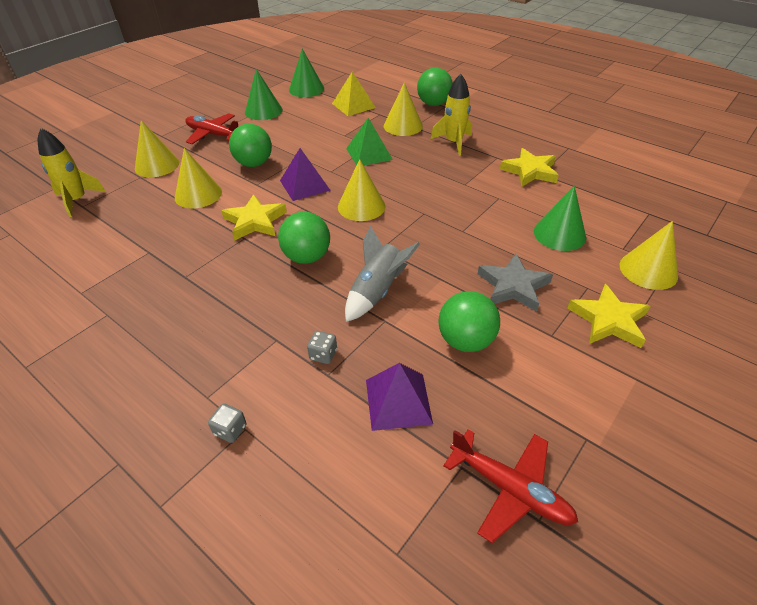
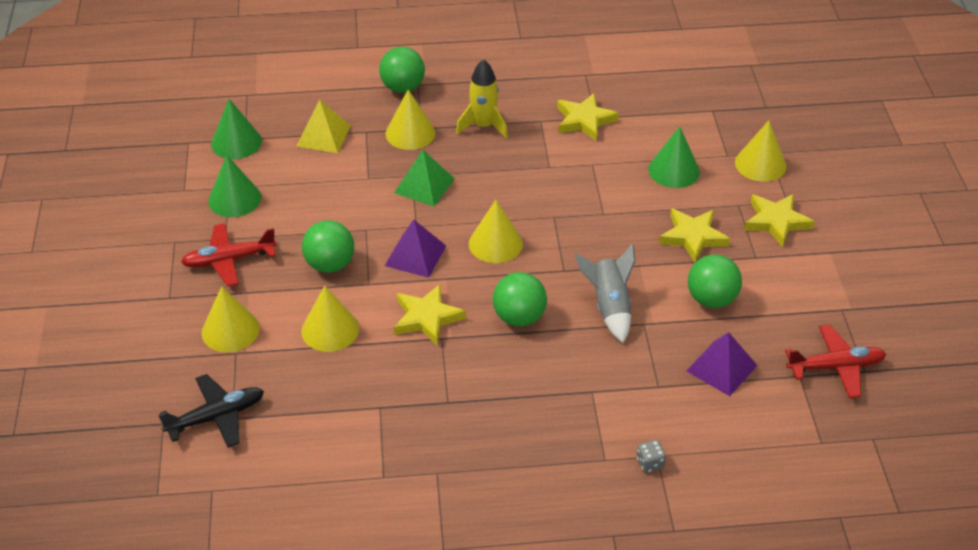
camera: 45 degrees left, 0 degrees up
yellow rocket [38,128,105,217] -> black plane [158,374,264,448]
grey dice [307,331,337,364] -> none
grey star [478,254,553,312] -> yellow star [659,208,730,263]

